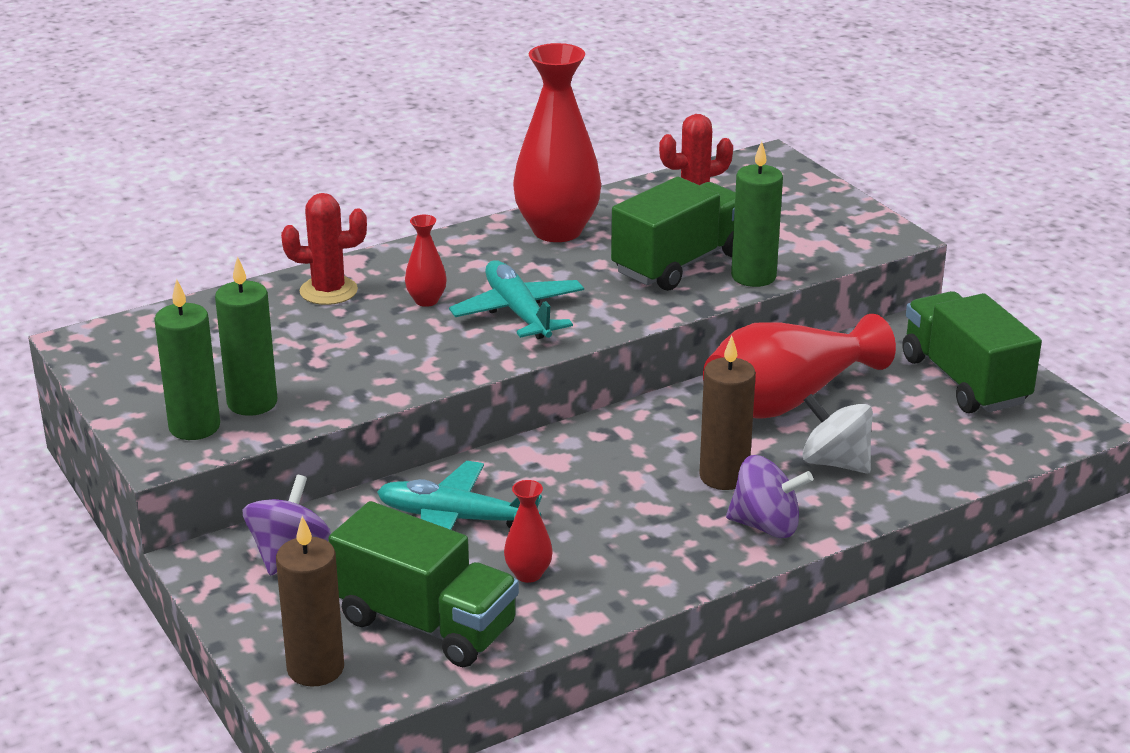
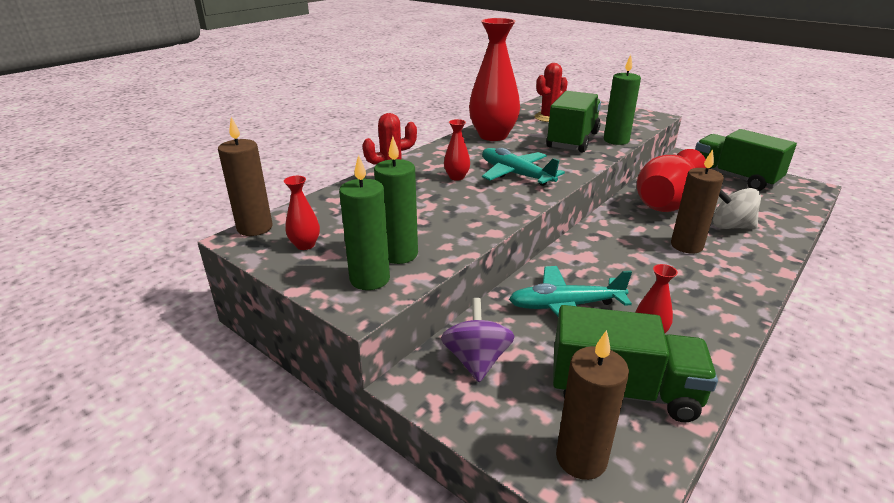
camera: 20 degrees left, 0 degrees up
purple spinning top [726,455,813,538] -> none
none -> brown candle [218,117,273,236]
none -> red vase [284,176,320,250]

